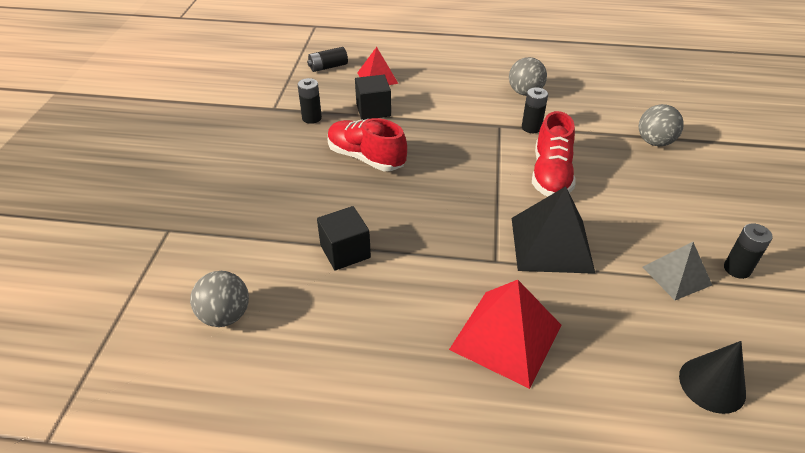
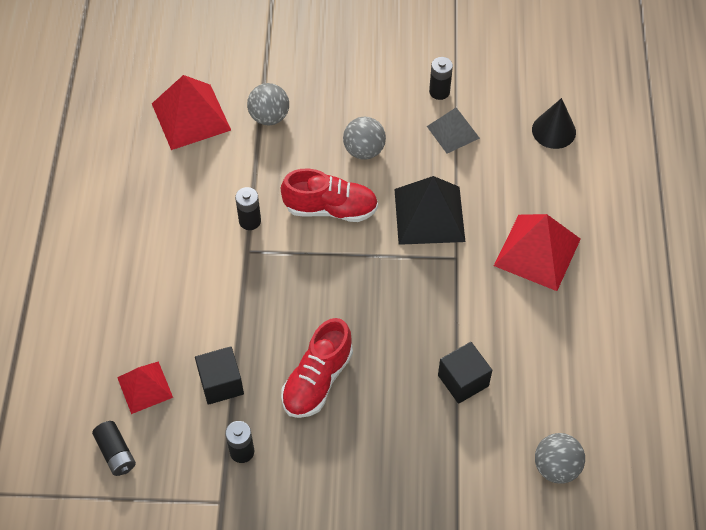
camera: 95 degrees left, 15 degrees up
grey ball [509,57,547,96] -> grey ball moved to [343,117,386,160]
none -> red pyramid [152,75,231,150]

